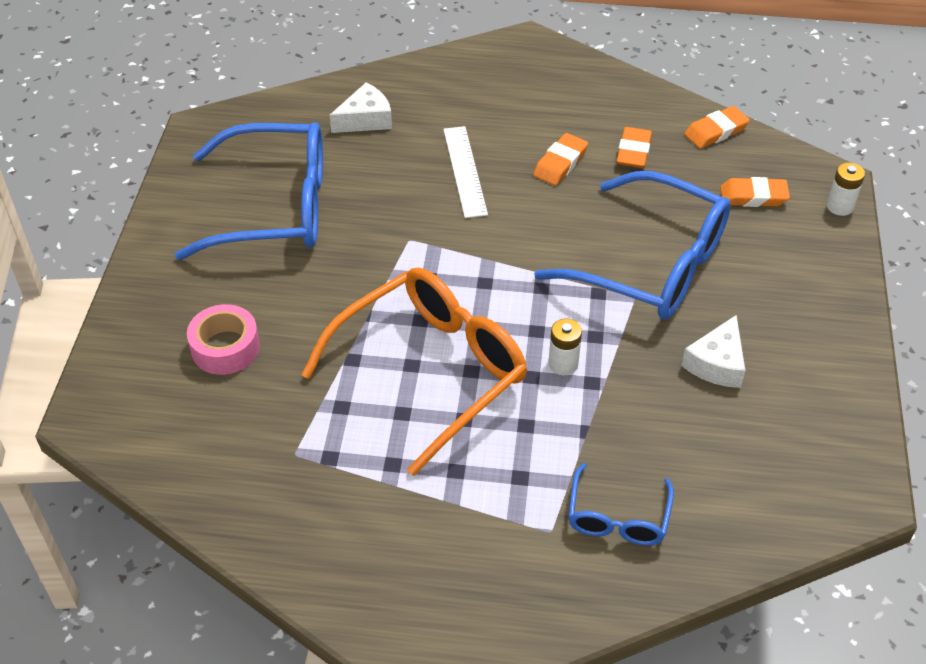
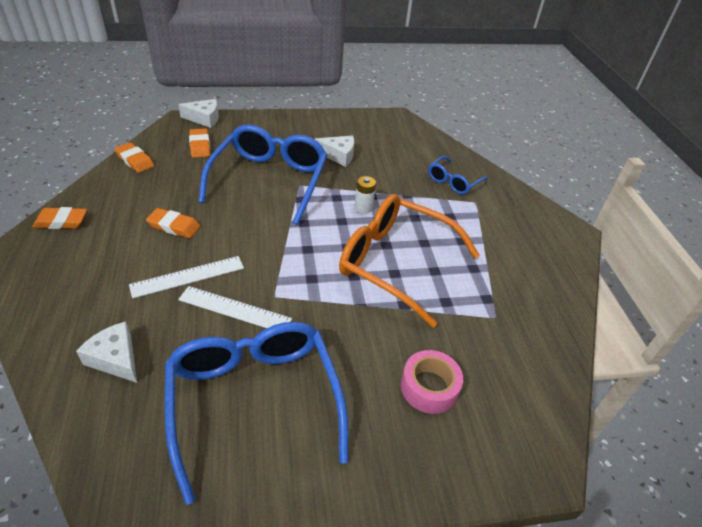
camera: 110 degrees left, 5 degrees down
blue glasses [568,463,674,546] -> blue glasses turned 135 degrees clockwise [428,156,488,194]
orange eraser [616,127,652,168] -> orange eraser moved to [33,207,87,229]
white battery [827,162,865,216] -> white cheese [178,99,219,128]
none -> white ruler [178,286,292,328]

